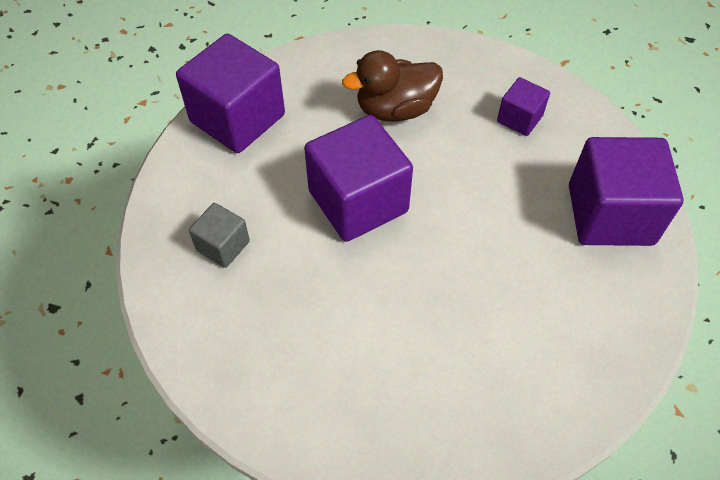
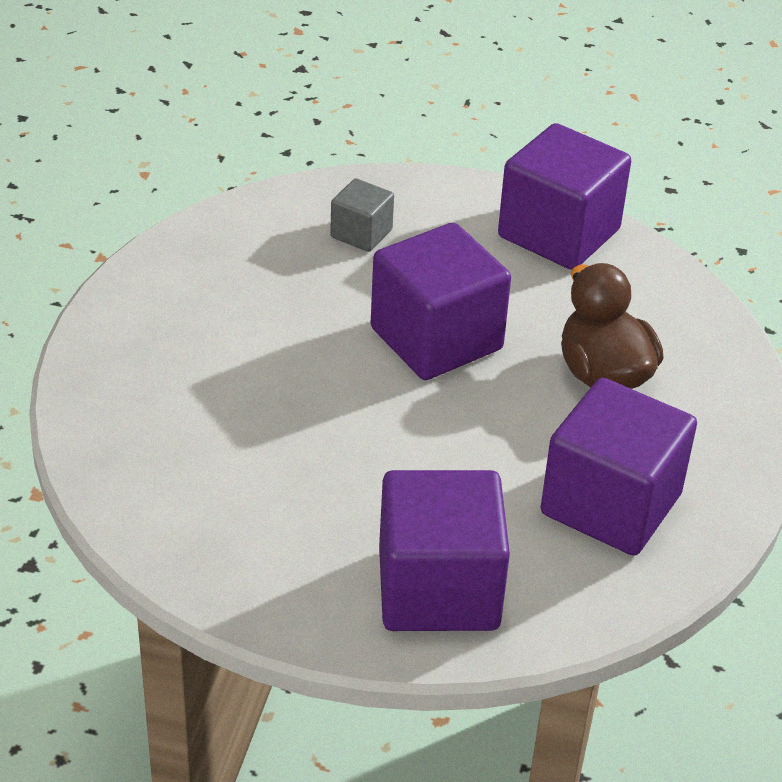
camera: 85 degrees right, 15 degrees down
purple cube [497,77,550,136] -> purple cube [541,378,697,556], size x1.98

